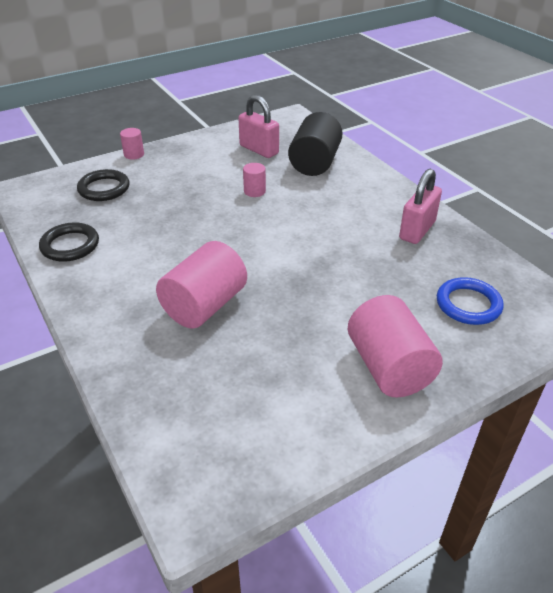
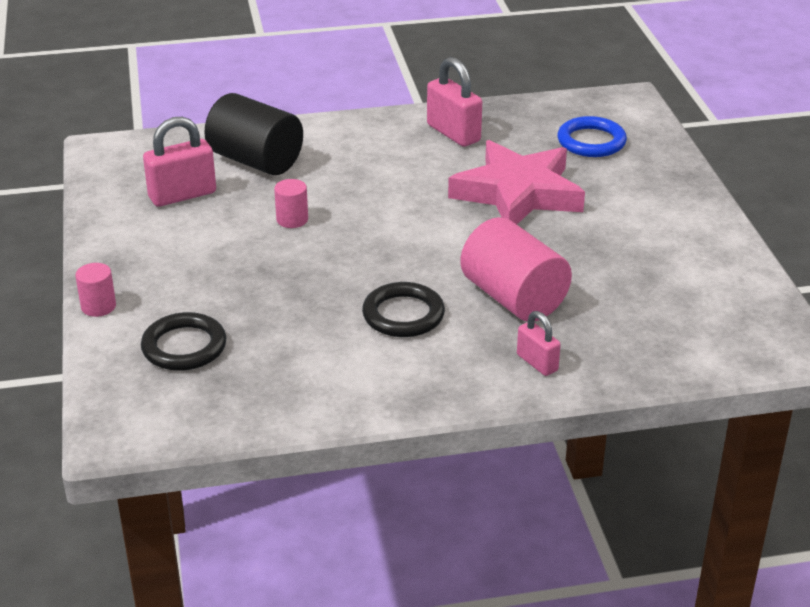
camera: 70 degrees left, 5 degrees down
black ring [39,222,99,262] -> black ring moved to [362,282,445,337]
pink cylinder [348,295,443,398] -> none
none -> pink star [448,140,585,224]
none -> pink padlock [517,311,561,376]

